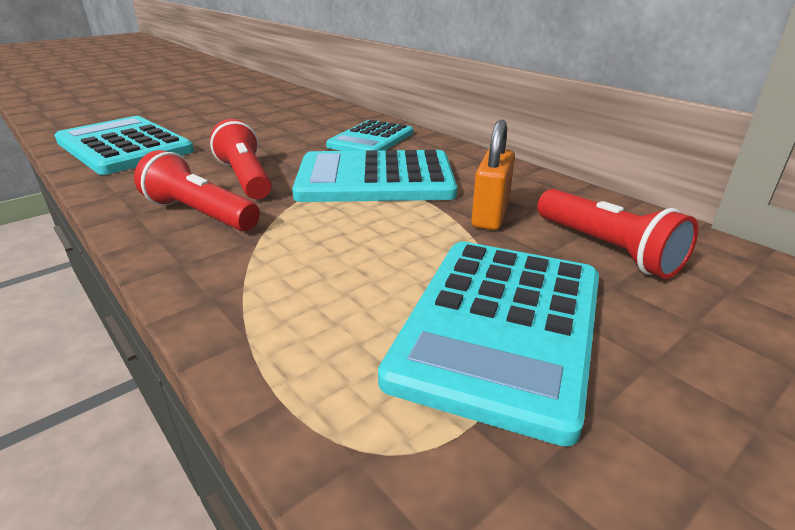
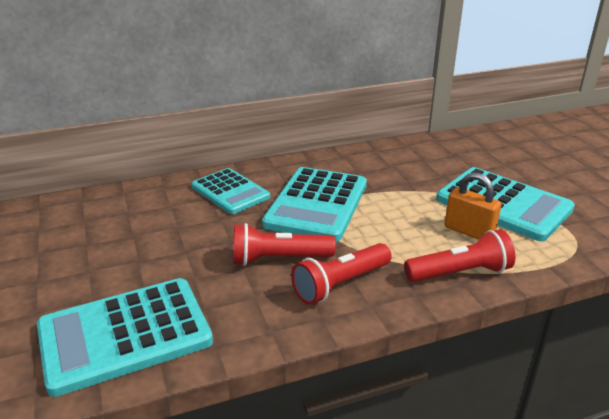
camera: 70 degrees left, 0 degrees up
orange padlock [471,120,515,230] -> orange padlock moved to [445,172,502,240]
red flashlight [537,189,698,279] -> red flashlight moved to [404,229,515,282]

